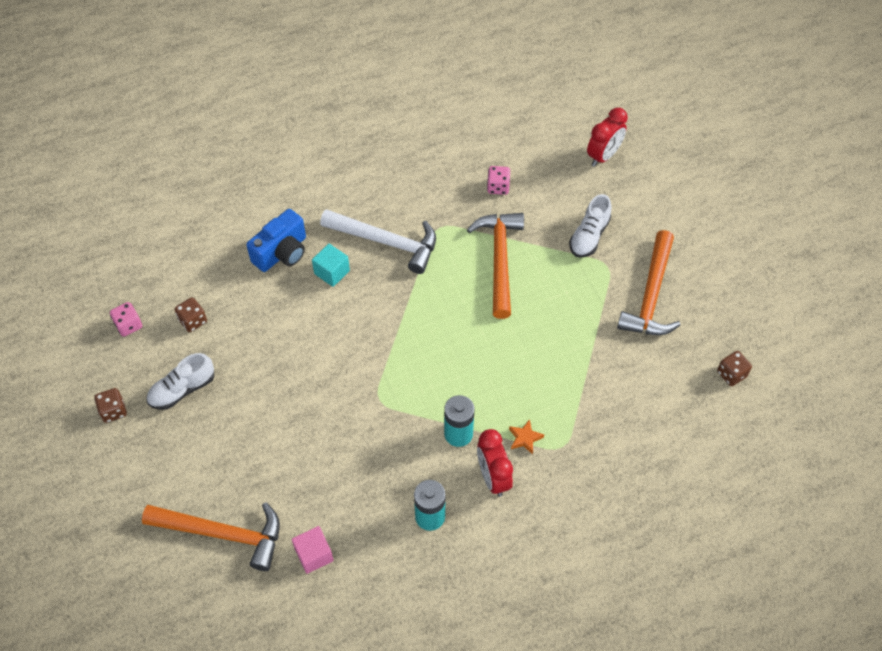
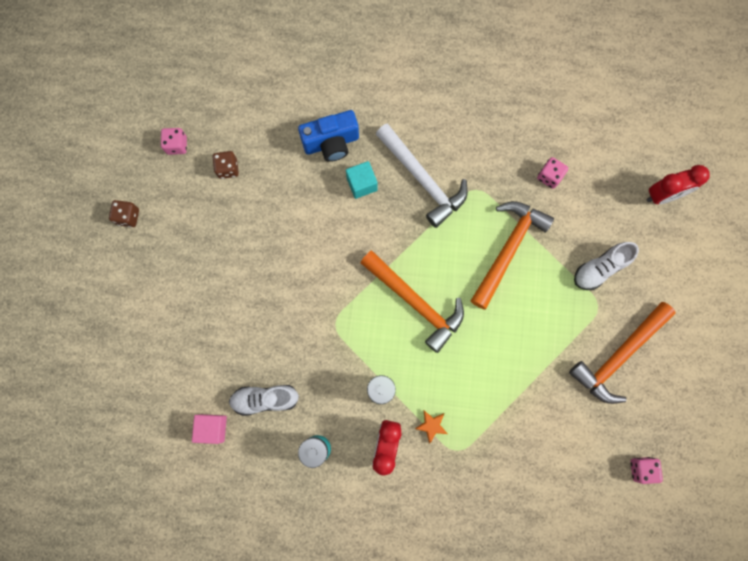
camera: 30 degrees right, 20 degrees up
orange hammer [142,502,280,571] -> orange hammer moved to [360,251,464,353]
white shoe [146,353,214,410] -> white shoe moved to [229,385,299,416]
brown dice [717,351,752,386] -> pink dice [630,457,663,484]

